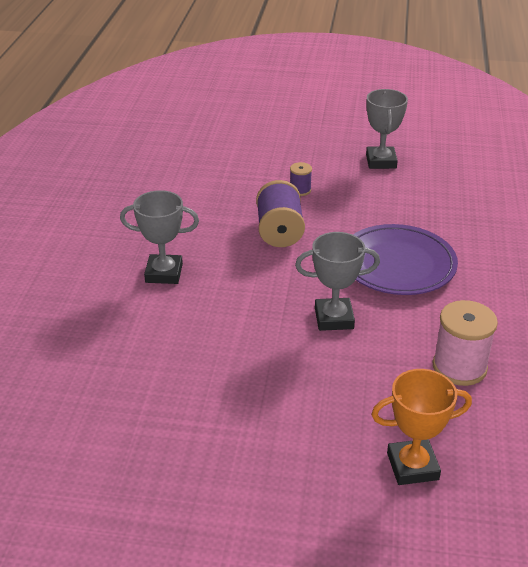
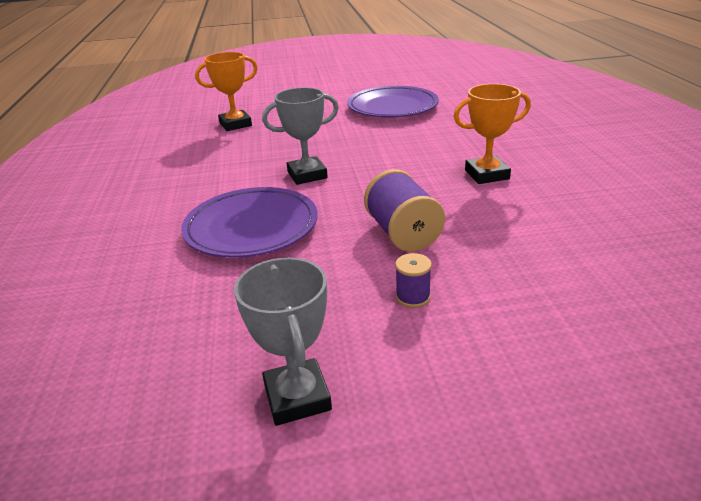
camera: 165 degrees right, 5 degrees down
grey trophy [120,190,199,284] -> orange trophy [453,84,531,184]
pink spool [433,300,498,386] -> none
none -> purple plate [347,86,439,118]

